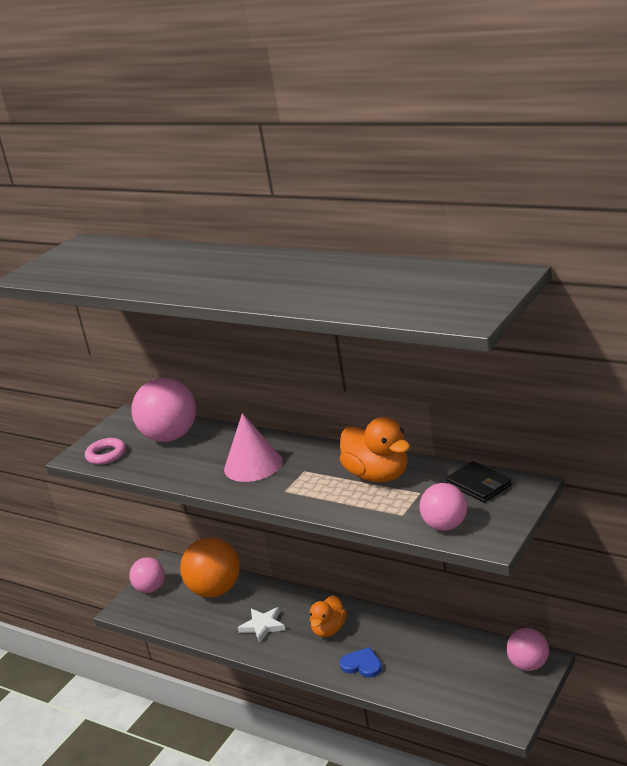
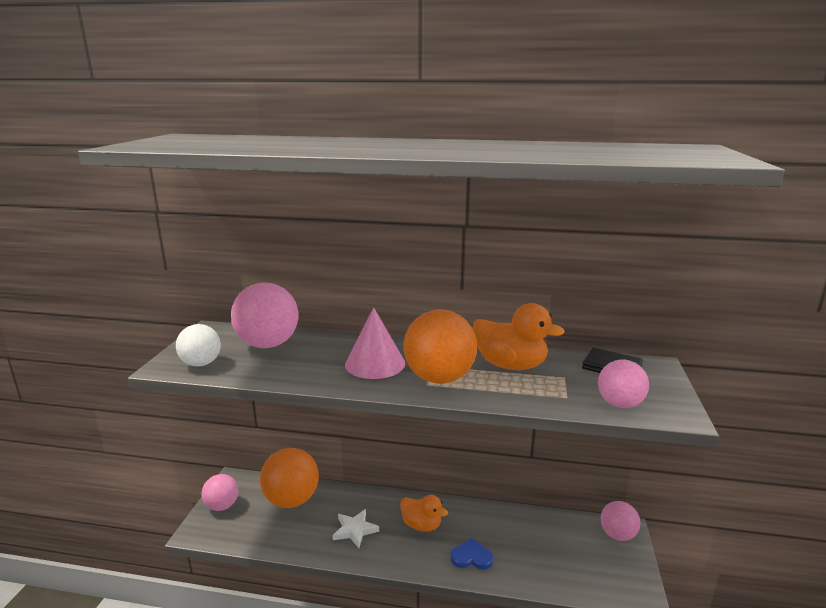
camera: 25 degrees left, 5 degrees down
pink ring [85,438,126,465] -> white ball [176,324,221,366]
orange duck [310,595,347,637] -> orange duck turned 60 degrees counterclockwise [400,495,448,532]
none -> orange ball [403,310,477,384]

